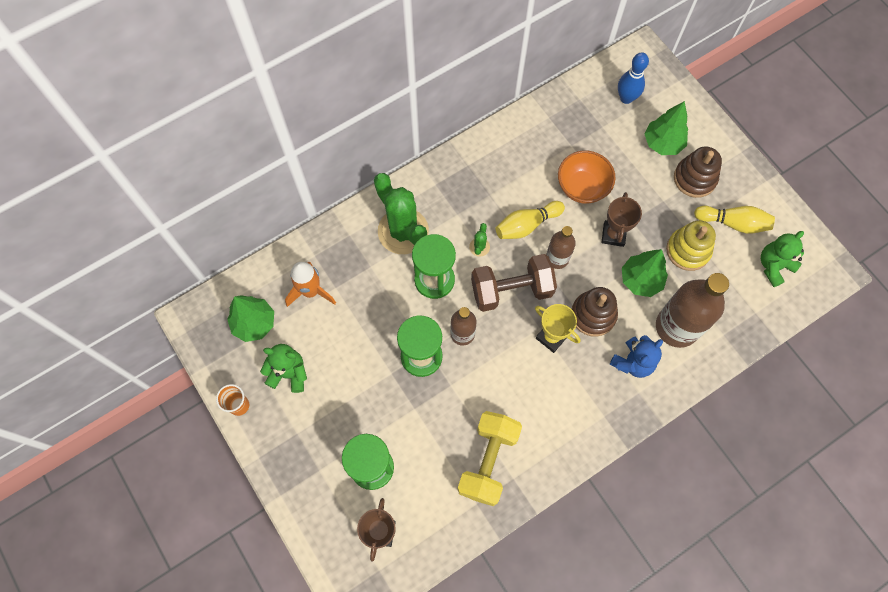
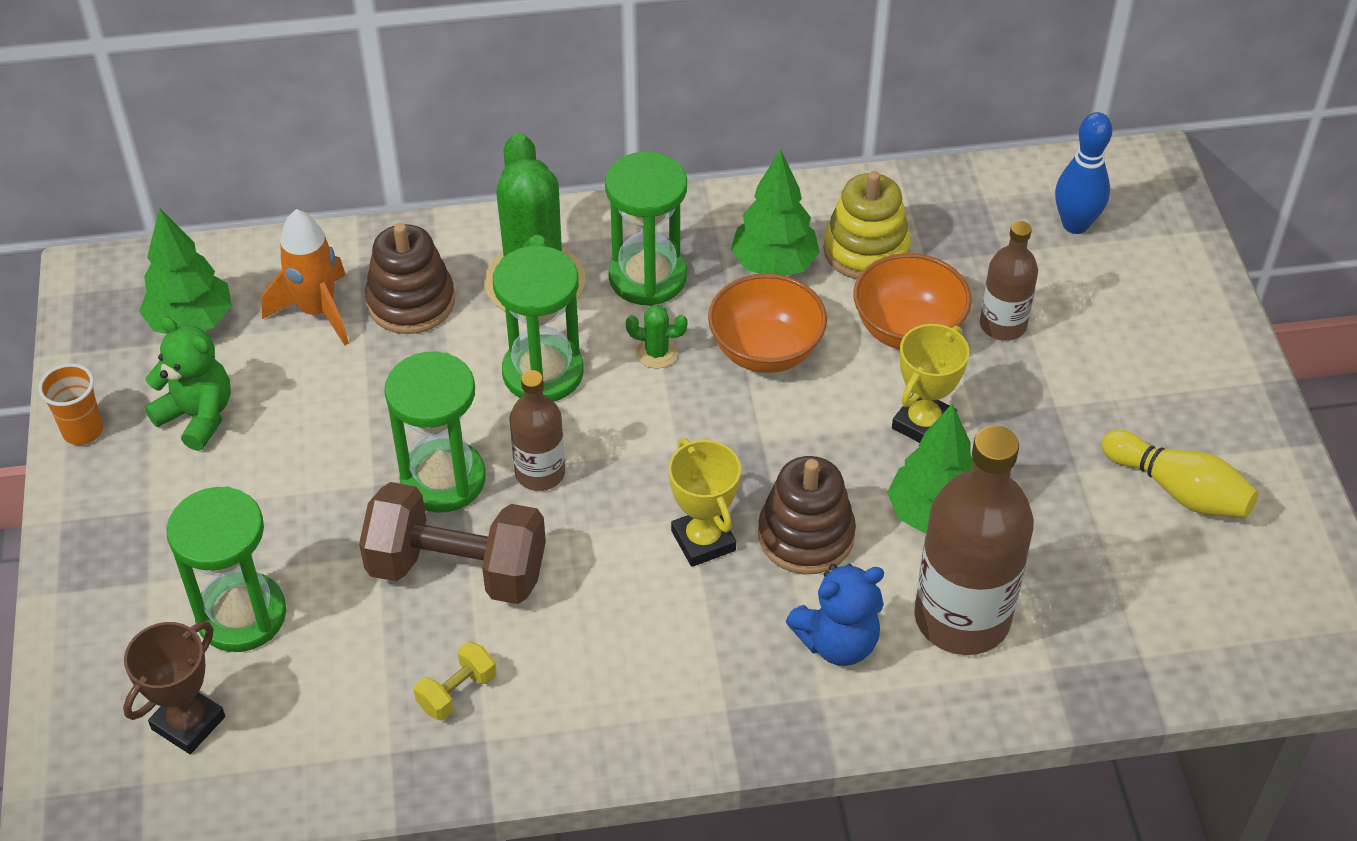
camera: 25 degrees right, 20 degrees down
yellow dumbbell [457,411,522,506] -> yellow dumbbell [414,642,496,721], size x0.45
green cactus [469,223,490,257] -> green cactus turned 60 degrees clockwise [626,305,688,368]
brown dumbbell [471,254,557,312] -> brown dumbbell moved to [359,482,546,604]
yellow bowling pin [496,201,565,239] -> orange bowl [708,273,827,373]
brown bottle [546,226,576,269] -> brown bottle moved to [980,221,1038,341]
brown trophy [601,192,642,247] -> yellow trophy [892,324,969,443]
green tree [645,101,688,155] -> green tree moved to [731,149,820,276]
yellow stacking toy [666,220,716,271] -> yellow stacking toy moved to [823,171,911,280]
brown stacking toy [674,147,722,198] -> brown stacking toy moved to [365,223,455,334]
green teddy bear [761,231,804,287] -> none
none -> green hourglass [605,152,687,306]

